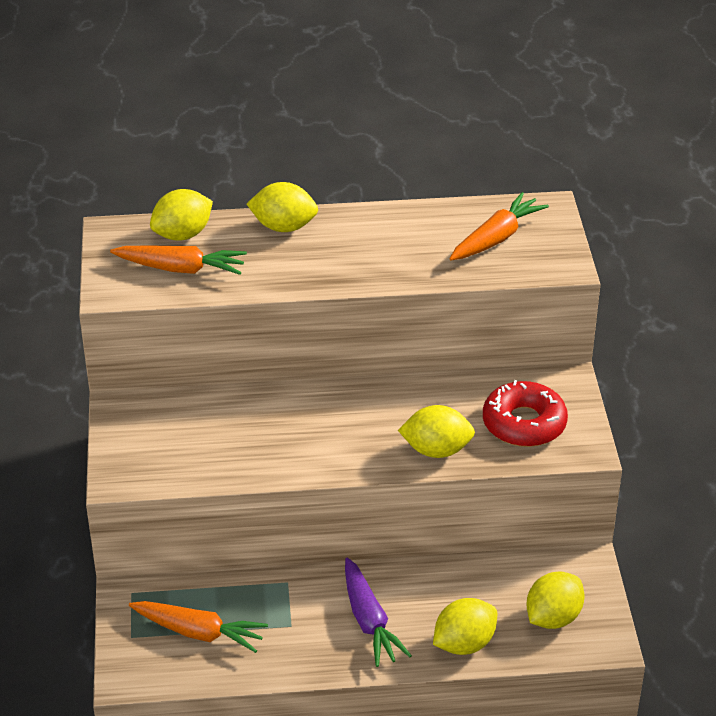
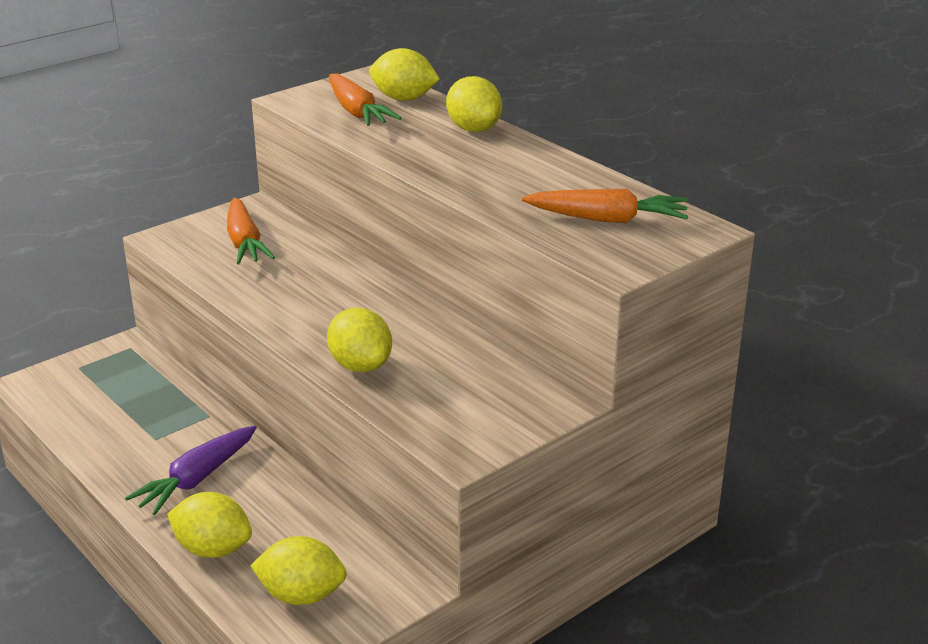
camera: 55 degrees right, 10 degrees down
orange carrot [129,601,268,653] -> orange carrot moved to [227,198,275,264]
red donut [483,380,568,447] -> none

